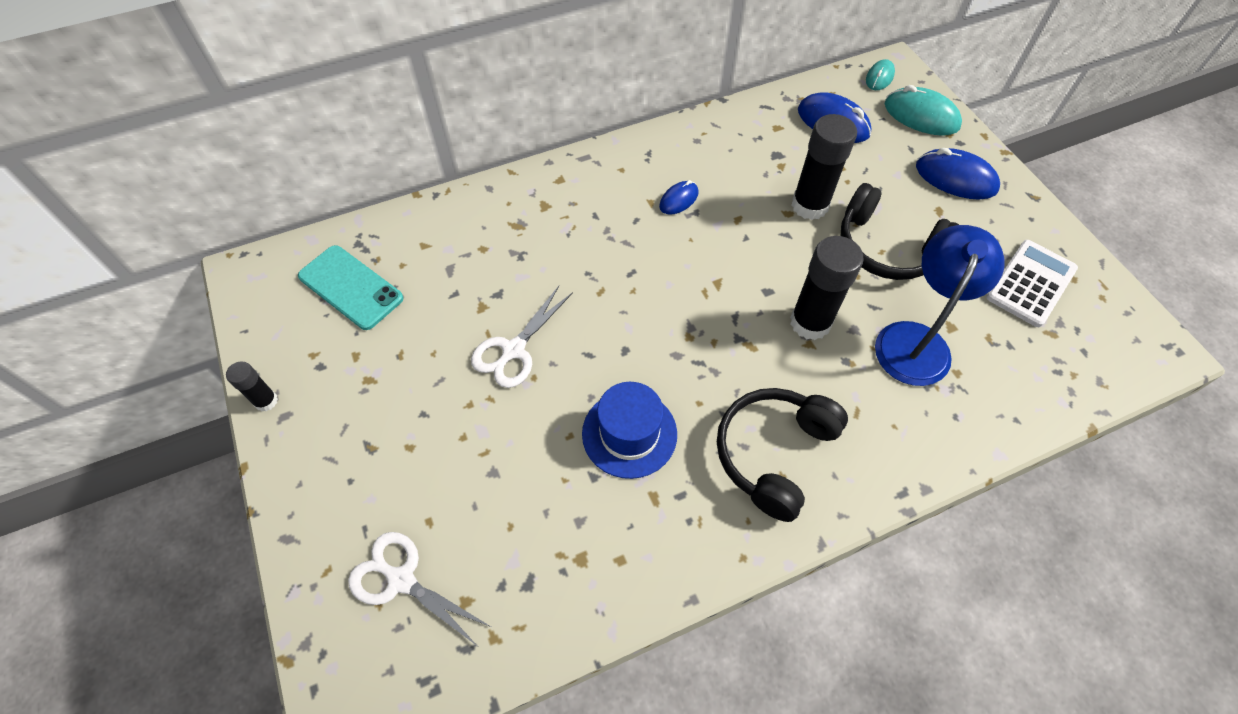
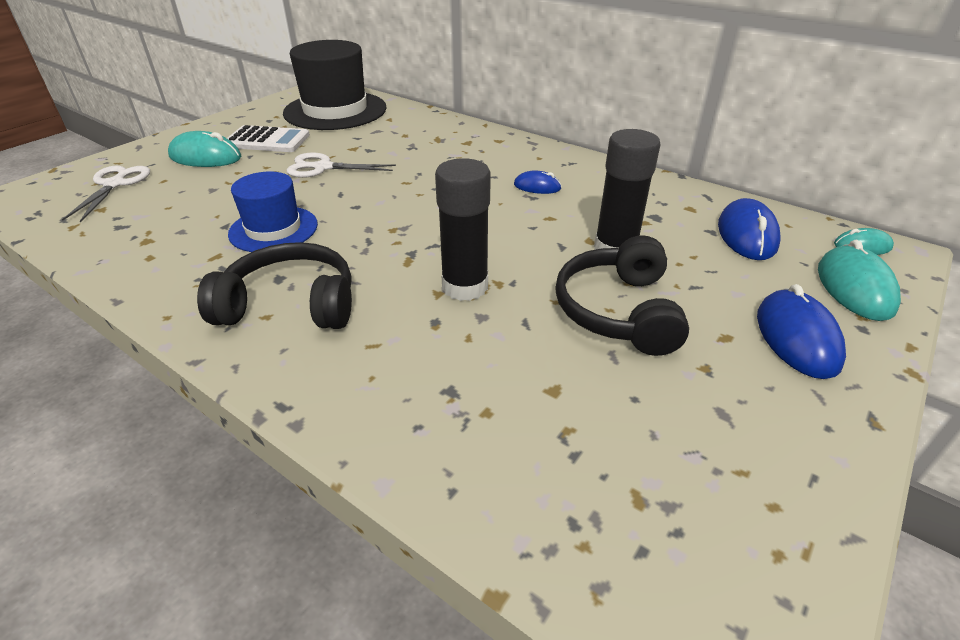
camera: 60 degrees right, 20 degrees down
black glue stick [226,361,278,411] -> none
turquoise phone [298,245,404,330] -> black hat [283,40,387,130]
blue lamp [875,225,1004,386] -> none
white calculator [986,240,1078,327] -> white calculator moved to [227,125,310,152]
none -> turquoise mouse [168,131,241,167]

